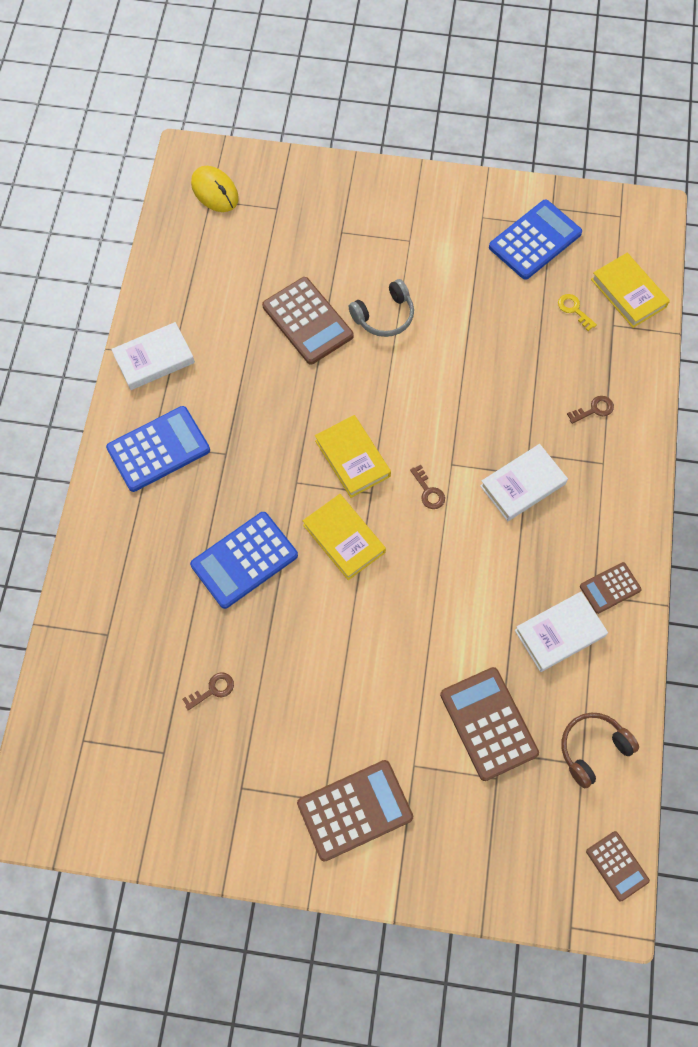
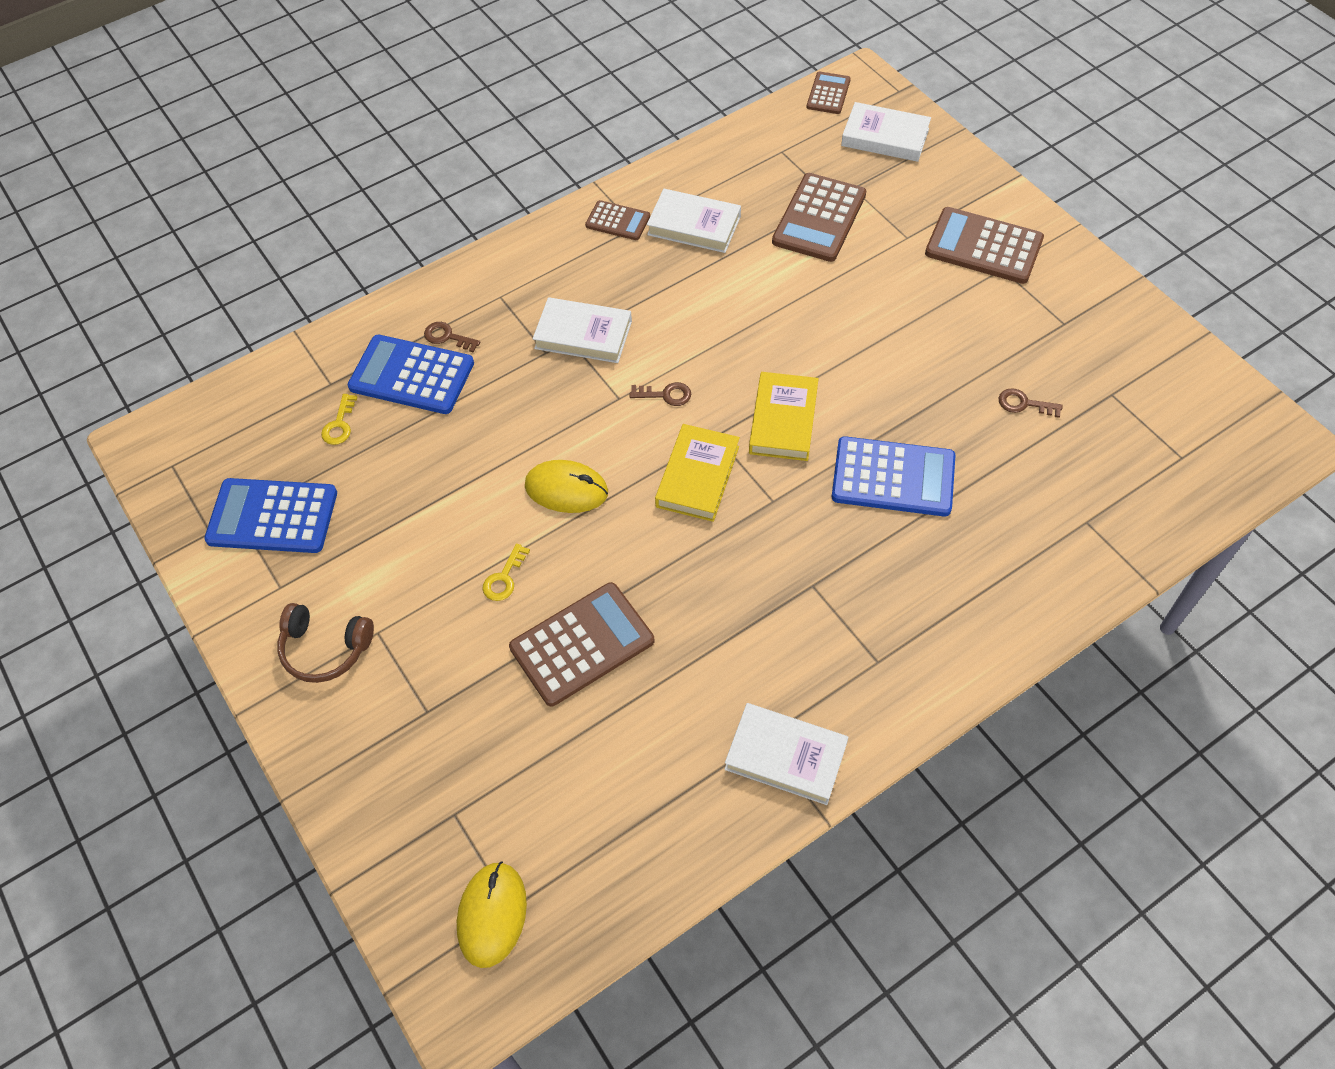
camera: 130 degrees left, 10 degrees down
blue calculator [106,406,210,492] -> blue calculator moved to [347,335,474,414]
brown calculator [262,277,354,365] -> brown calculator turned 45 degrees clockwise [509,582,654,706]
grey headphones [348,279,414,337] -> yellow key [482,544,530,601]
brown key [410,465,445,509] -> brown key turned 75 degrees clockwise [630,382,691,406]
brown headphones [561,713,639,789] -> brown headphones moved to [277,603,374,683]
yellow book [591,253,670,328] -> none
none -> yellow mouse [525,460,608,513]
none -> white book [841,102,931,162]

